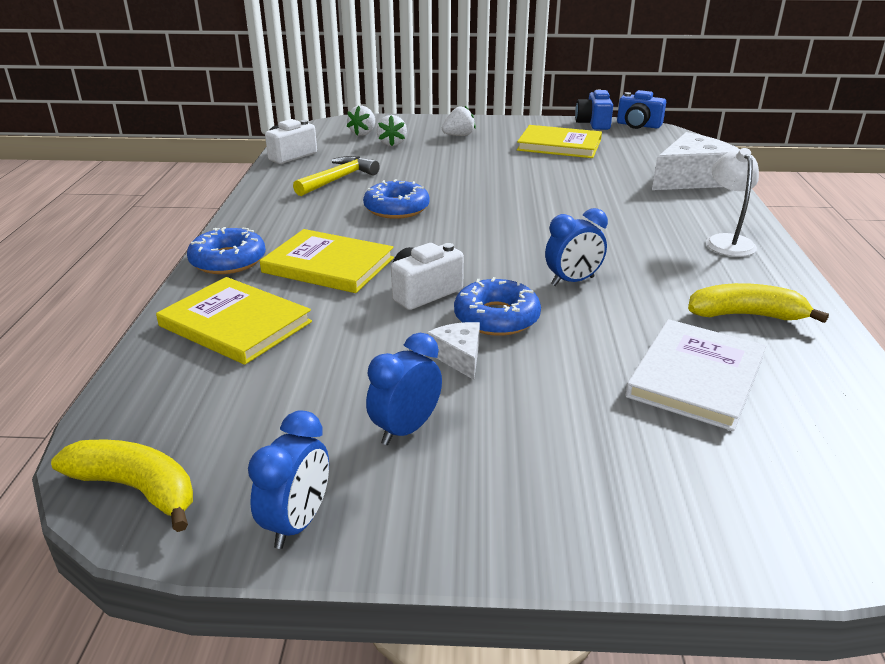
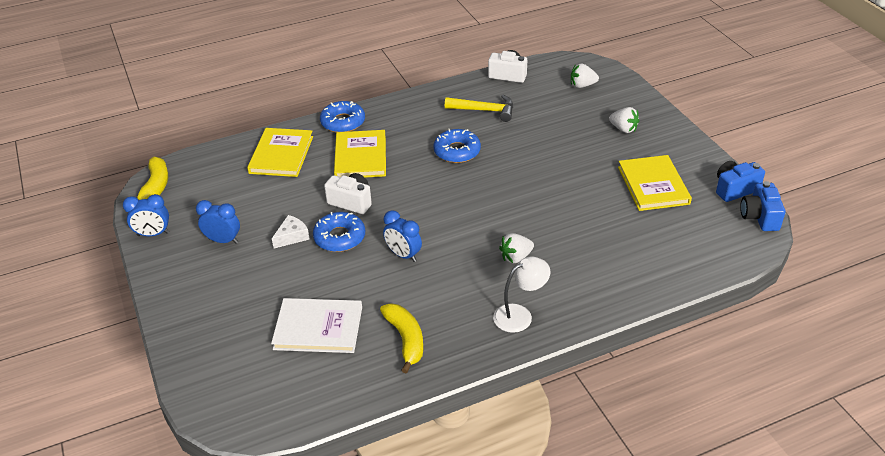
camera: 65 degrees right, 10 degrees up
white strawberry [377,115,407,146] -> white strawberry moved to [499,233,534,263]
white cheese [652,132,740,190] -> none

